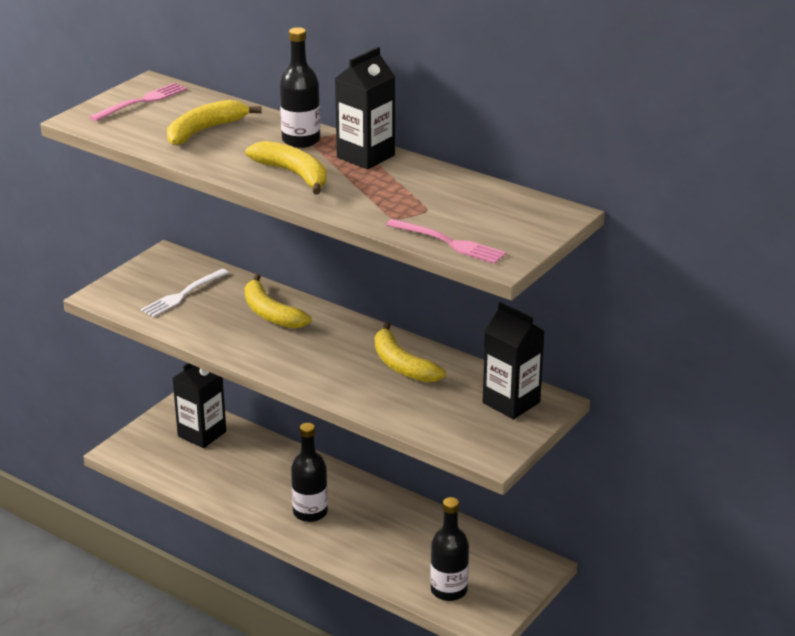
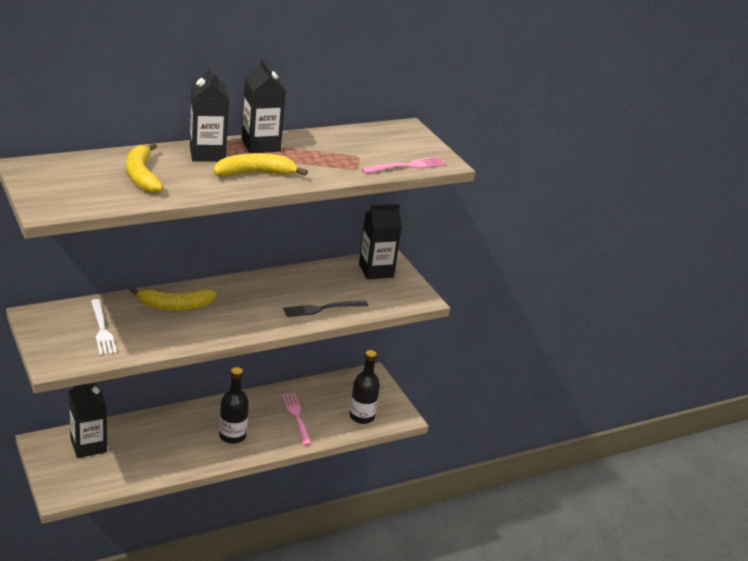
camera: 65 degrees left, 0 degrees up
pink fork [90,83,187,121] -> pink fork moved to [282,393,311,446]
black bottle [280,27,320,148] -> black carton [190,65,229,162]
yellow banana [375,322,446,382] -> none
none -> black fork [283,300,368,317]

